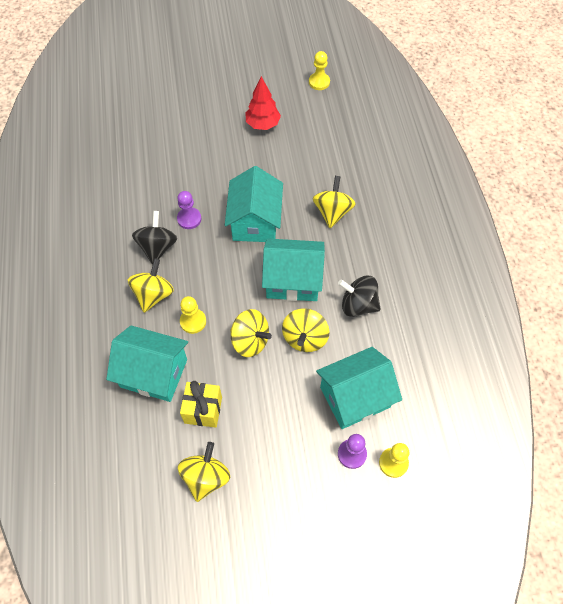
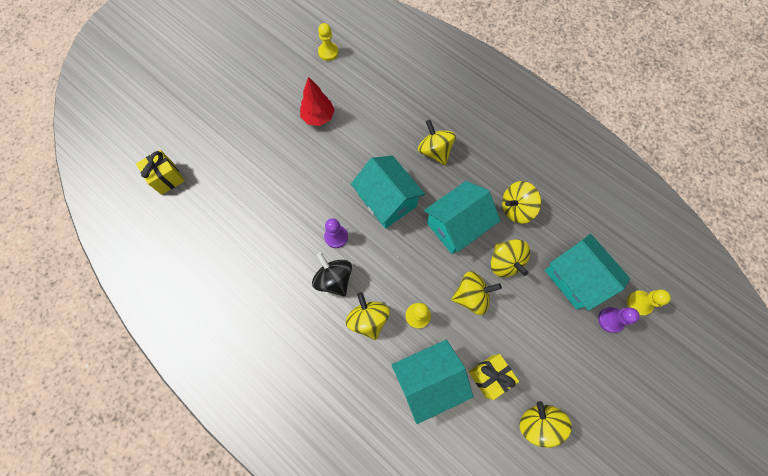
camera: 40 degrees left, 10 degrees up
turquoise house [316,347,402,429] -> turquoise house turned 60 degrees counterclockwise [545,234,630,311]
black spinning top [338,275,381,317] -> yellow spinning top [502,181,541,224]
none -> yellow gift [136,150,185,195]

